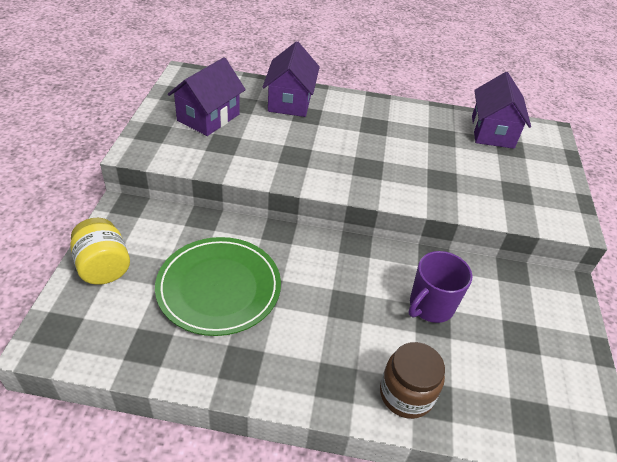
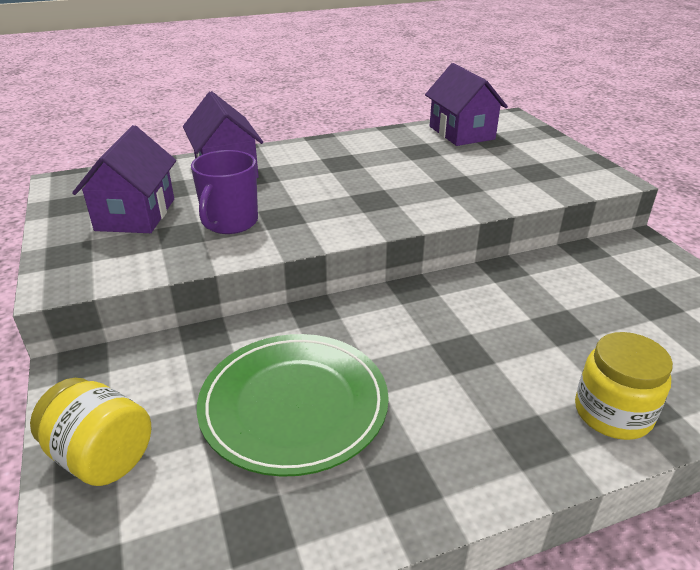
camera: 25 degrees left, 10 degrees down
brown jar [380,342,445,419] -> yellow jar [575,332,673,440]
purple mug [408,251,472,323] -> purple mug moved to [191,150,258,234]

